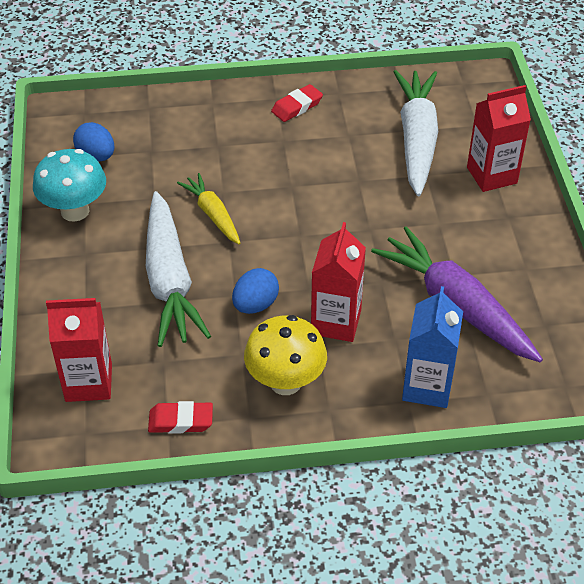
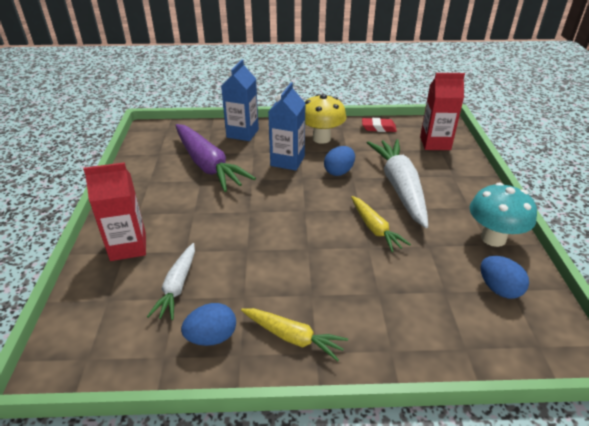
camera: 175 degrees left, 10 degrees down
red eraser [271,84,323,122] -> yellow carrot [241,308,348,361]
red carton [311,222,366,342] -> blue carton [268,82,306,171]
white carrot [394,70,438,196] -> white carrot [147,243,195,320], size x0.55
none -> blue egg [181,303,236,346]

